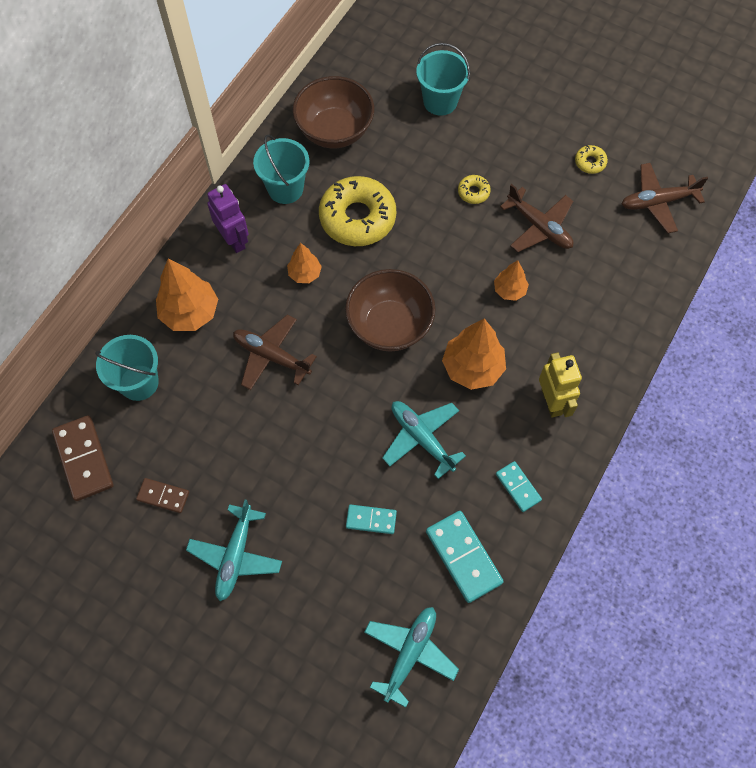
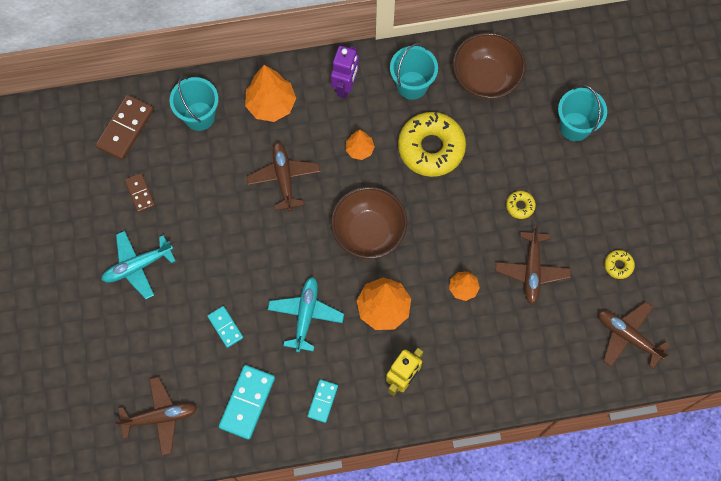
camera: 50 degrees right, 5 degrees up
turquoise plane [364,607,459,708] -> brown plane [114,377,197,455]

